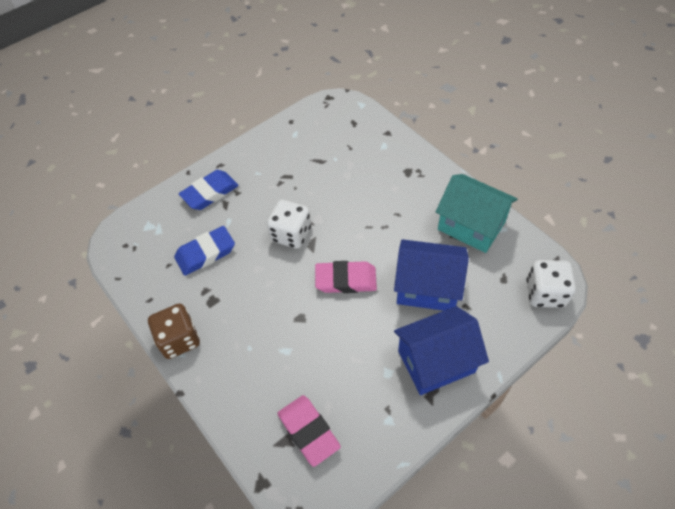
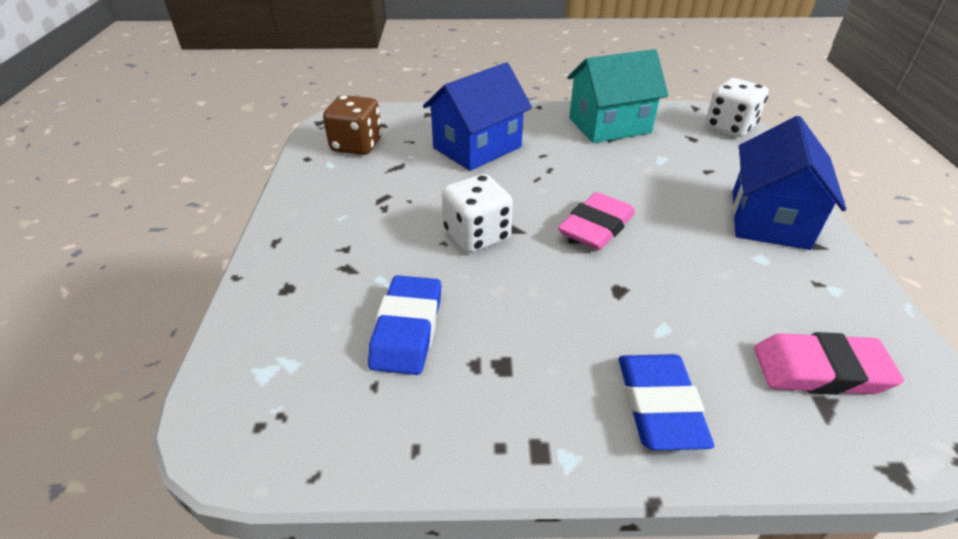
camera: 55 degrees left, 15 degrees down
brown dice [148,304,200,359] -> brown dice moved to [323,95,382,155]
blue eraser [179,170,239,210] -> blue eraser moved to [619,354,714,451]
blue house [394,239,469,311] -> blue house moved to [423,62,532,171]

